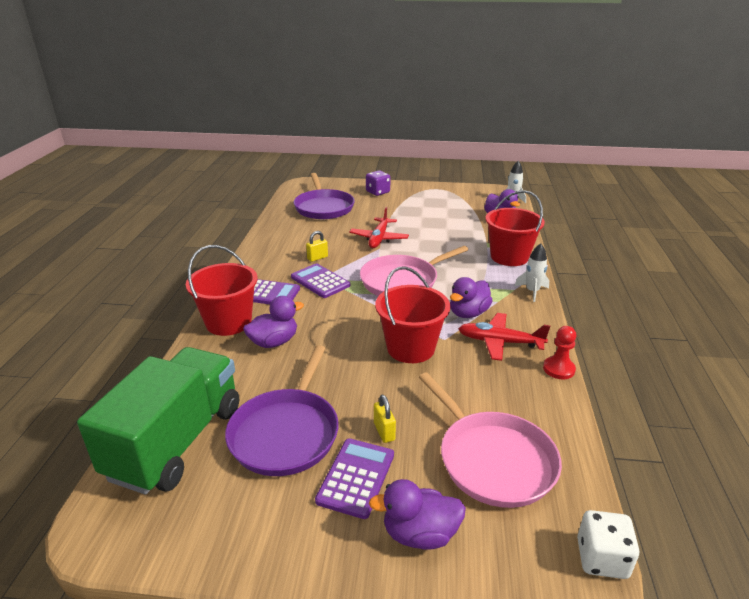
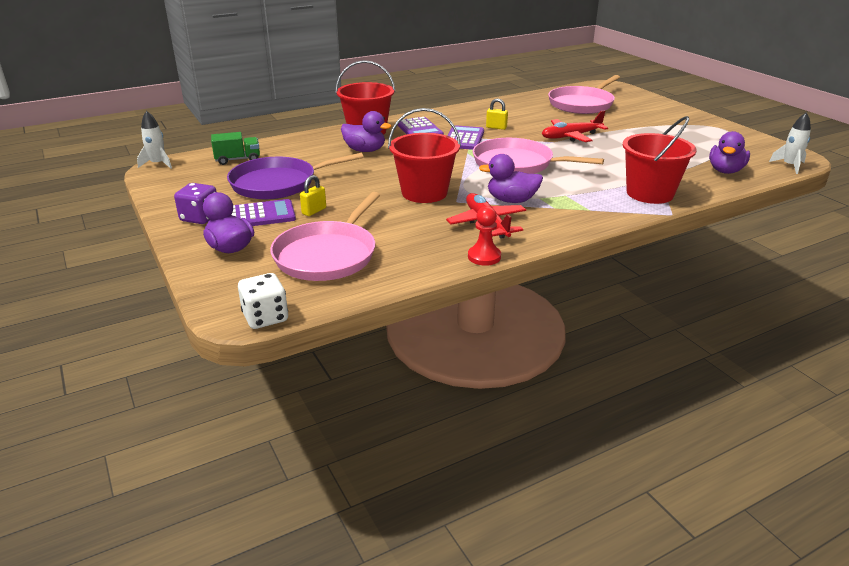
camera: 55 degrees right, 0 degrees up
green truck [77,347,239,494] -> green truck [211,132,260,165], size x0.43
purple pan [294,173,355,219] -> pink pan [548,75,620,114]
purple dice [366,170,390,196] -> purple dice moved to [174,183,217,224]
white rocket [515,243,549,302] -> white rocket moved to [137,111,172,169]

